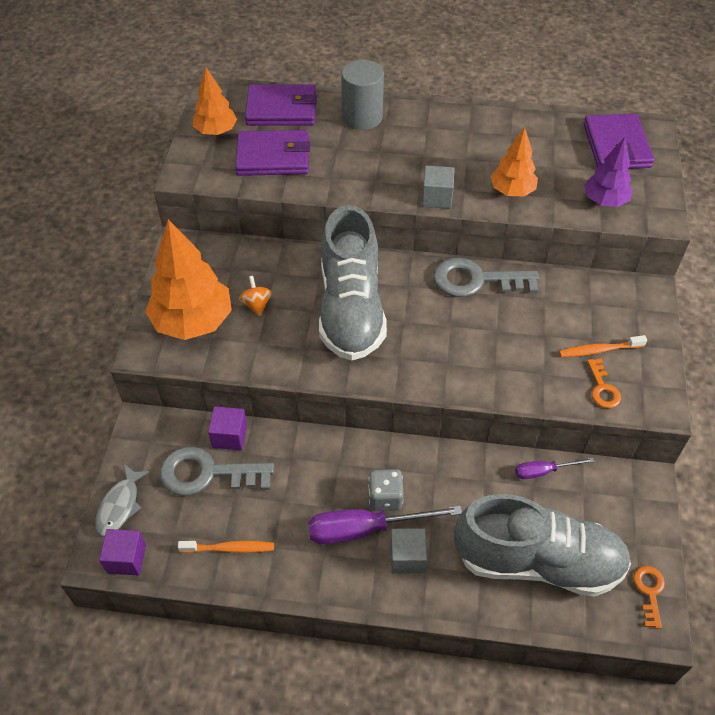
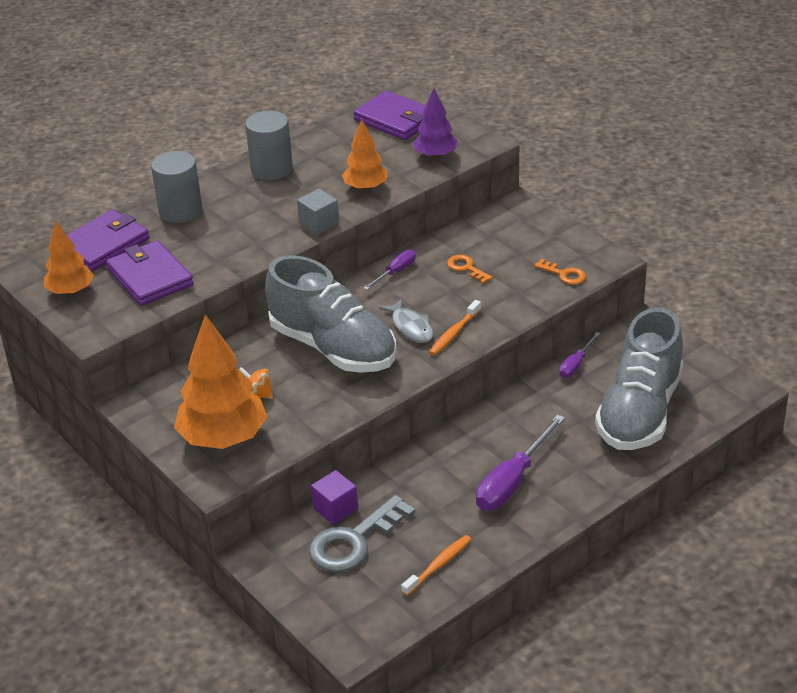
camera: 45 degrees left, 15 degrees down
grey fish [95,464,150,536] -> grey fish moved to [379,299,433,343]
purple cube [99,529,146,575] -> none
purple wallet [235,130,310,176] -> purple wallet turned 75 degrees counterclockwise [106,240,194,306]
grey dice [368,469,404,511] -> none
grey cube [390,529,427,573] -> none
grey key [433,257,539,297] -> purple screwdriver [364,250,416,290]
grey shoe [454,494,631,597] -> grey shoe turned 150 degrees clockwise [595,308,683,450]
orange toothbrush [559,335,647,357] -> orange toothbrush moved to [429,300,481,356]
orange key [633,566,665,629] -> orange key moved to [447,255,493,284]
none -> grey cylinder [245,111,293,180]

